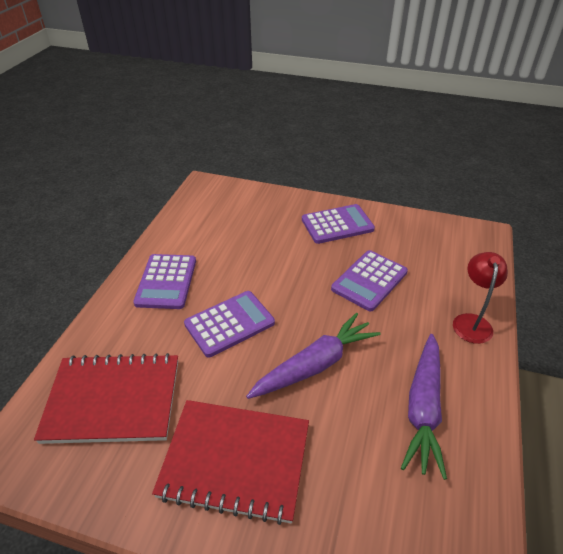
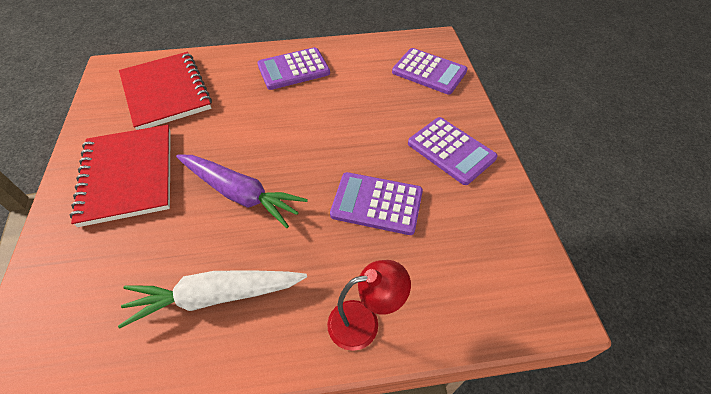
camera: 65 degrees right, 10 degrees up
purple calculator [184,291,275,357] -> purple calculator moved to [392,48,468,95]
purple carrot [401,334,447,480] -> white carrot [118,270,307,329]

